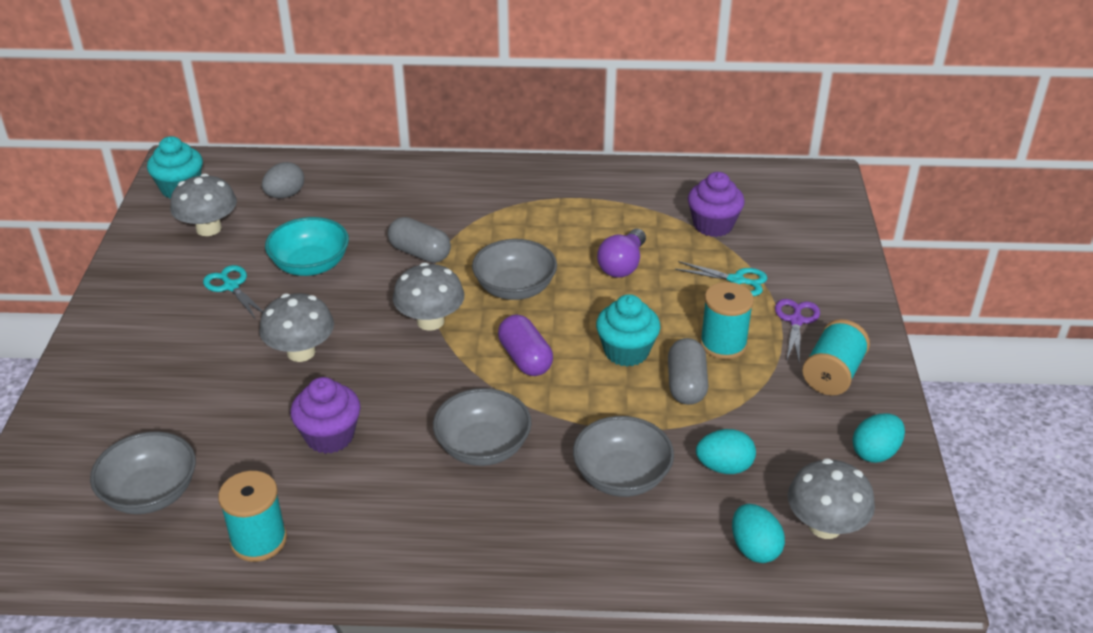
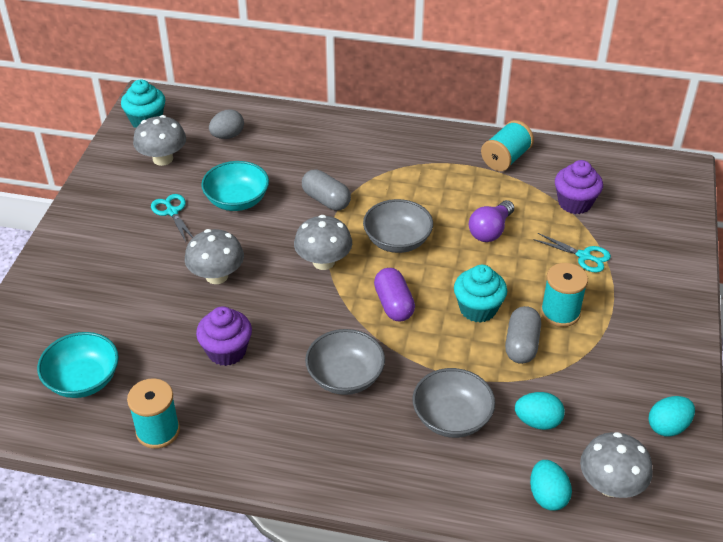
camera: 10 degrees right, 5 degrees up
grey bowl [90,431,196,514] -> turquoise bowl [37,332,119,398]
purple scissors [775,299,820,361] -> none
turquoise spool [802,319,870,396] -> turquoise spool moved to [481,120,534,171]

